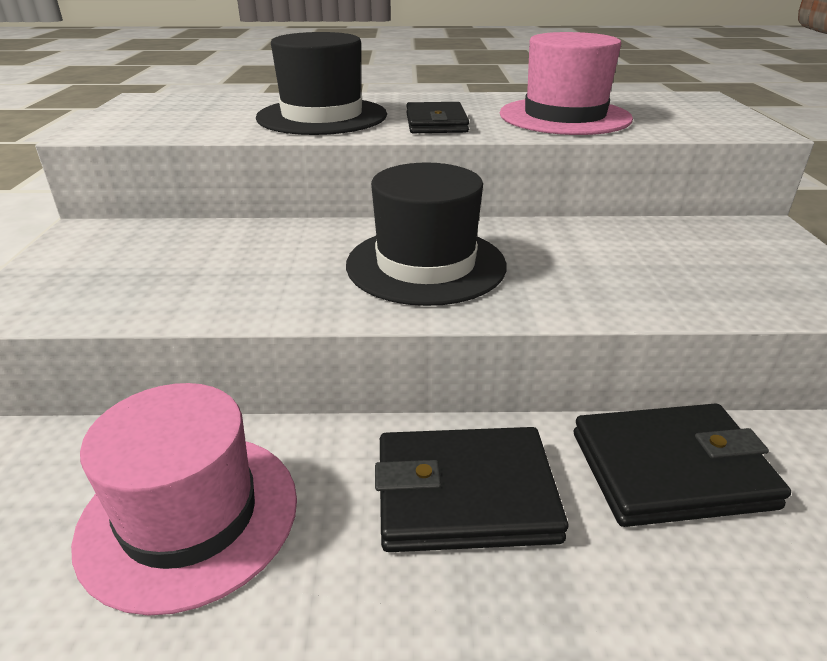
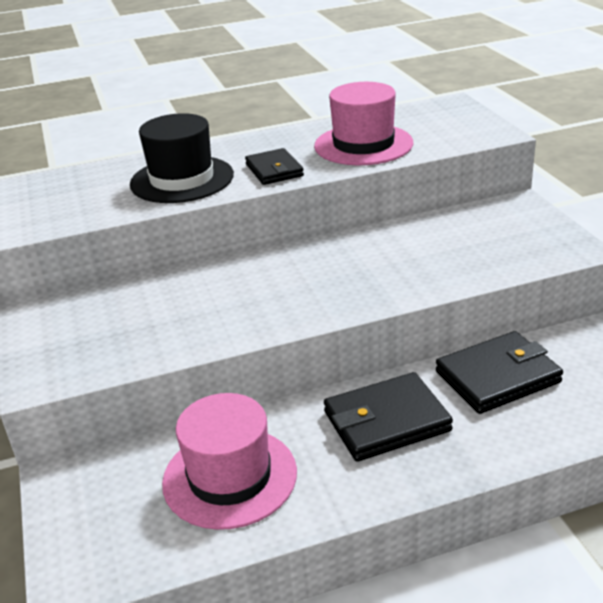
camera: 15 degrees left, 0 degrees up
black hat [346,162,506,306] -> none

